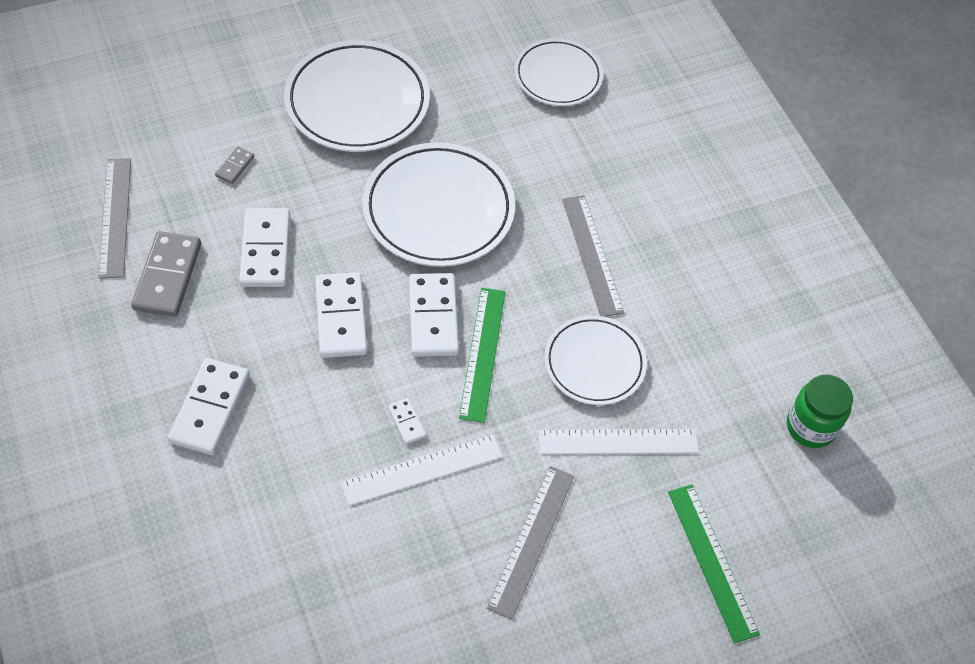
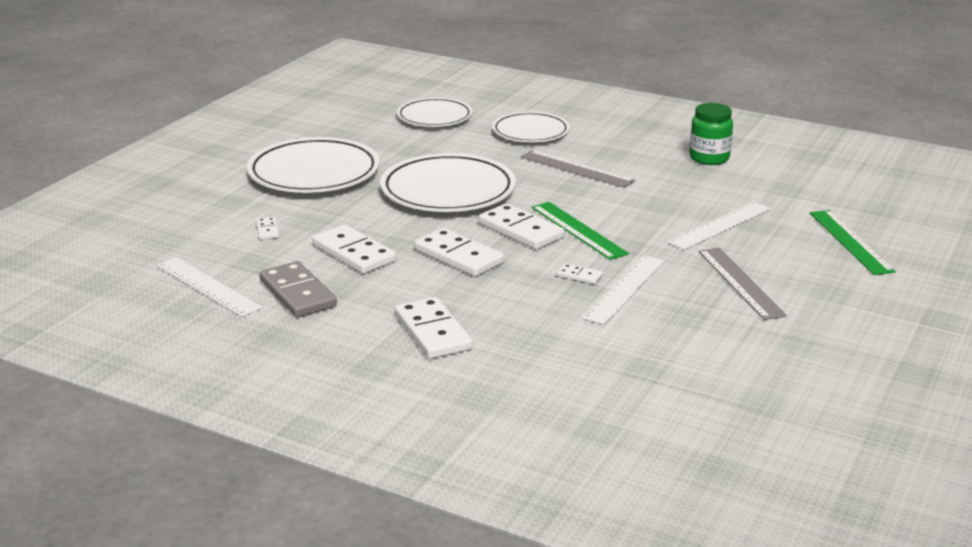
camera: 35 degrees left, 30 degrees down
grey ruler [98,158,131,279] -> white ruler [156,257,262,317]
grey domino [215,147,254,184] -> white domino [256,217,279,240]
white plate [544,315,647,405] -> white plate moved to [492,112,570,142]
green ruler [668,484,760,644] -> green ruler turned 45 degrees clockwise [810,210,896,275]
green jar [787,374,853,448] -> green jar moved to [690,103,733,165]

